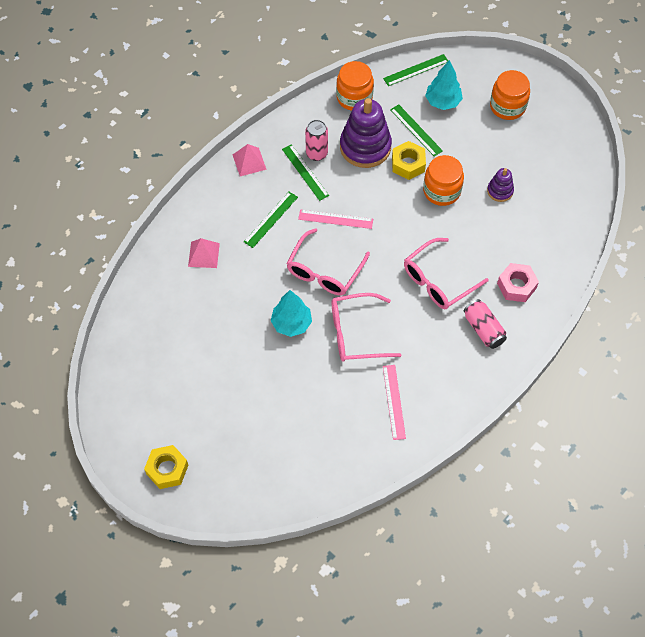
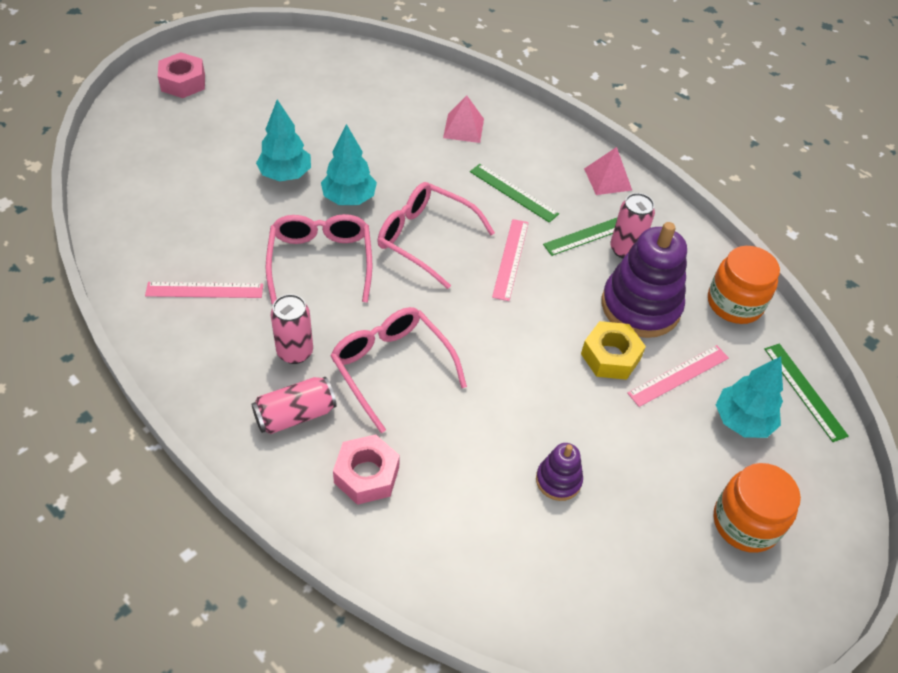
camera: 90 degrees right, 10 degrees down
yellow nut [144,445,188,489] -> pink nut [158,52,205,98]
green ruler [390,104,443,157] -> pink ruler [627,345,729,407]
orange jar [423,155,464,206] -> none
none -> turquoise tree [256,100,311,181]
none -> pink can [271,294,313,364]

